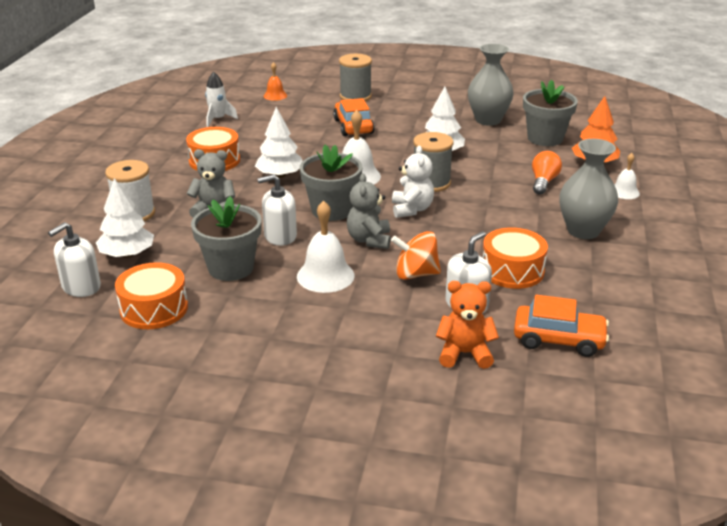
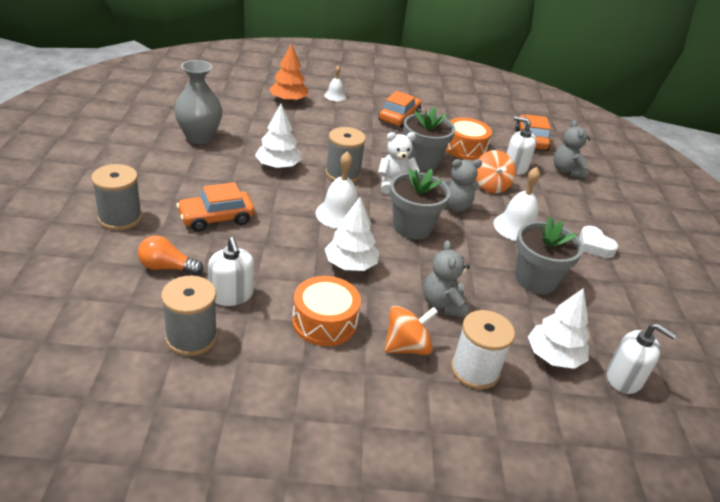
camera: 105 degrees left, 5 degrees up
orange drum [115,262,188,329] -> none
white rocket [205,72,238,127] -> grey spool [161,276,217,356]
white soap dispenser [257,174,297,246] -> white soap dispenser moved to [208,237,254,306]
orange bell [264,62,287,101] -> none
orange teddy bear [436,281,499,369] -> grey teddy bear [554,120,590,179]
grey flower pot [523,80,578,146] -> grey flower pot moved to [403,107,456,171]
orange light bulb [532,151,562,195] -> orange light bulb moved to [138,235,203,275]
grey vase [559,139,618,239] -> orange car [379,91,421,128]
none -> orange spinning top [384,306,438,355]
none -> white heart [579,226,618,258]

